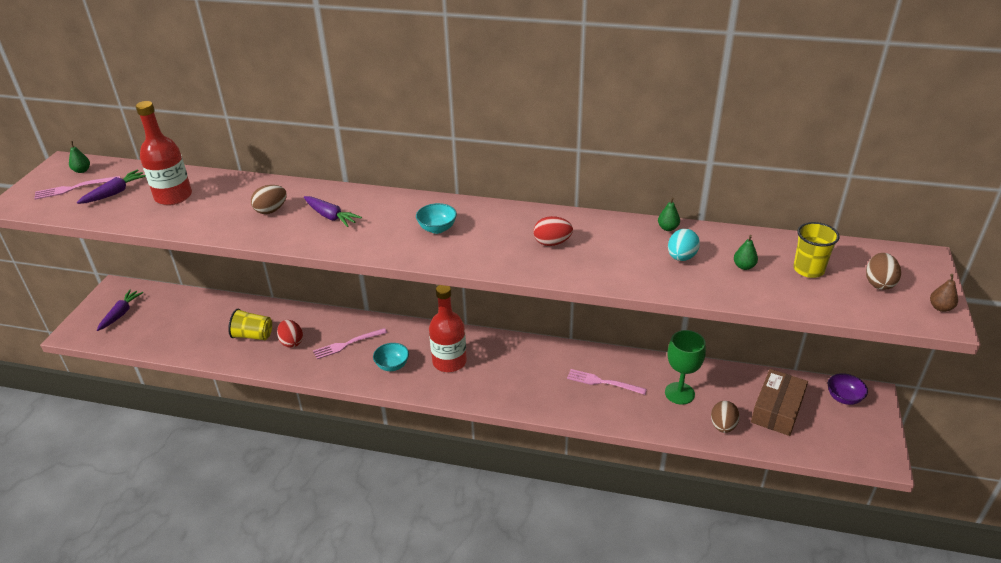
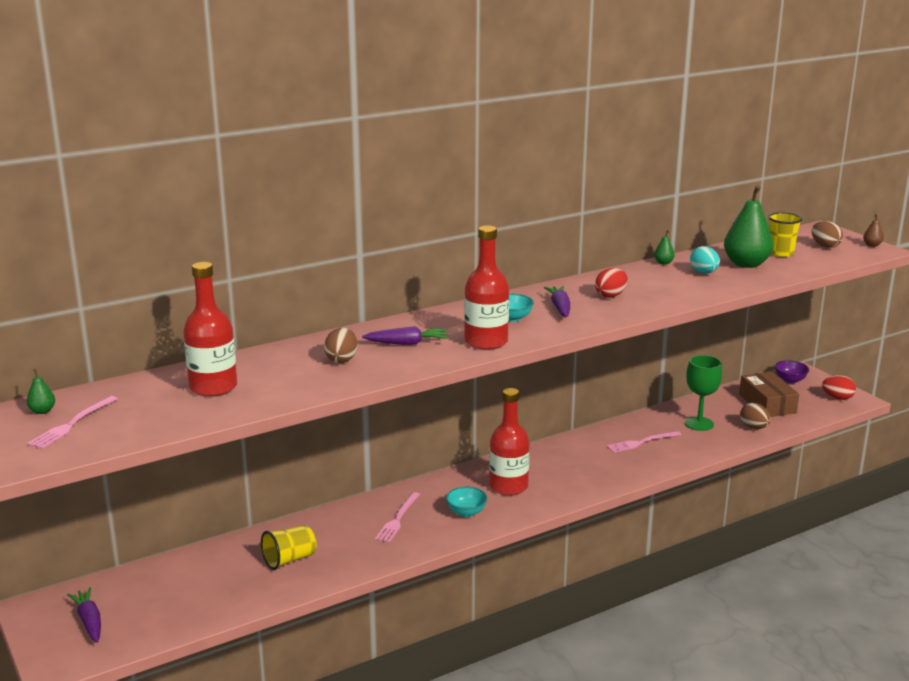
camera: 45 degrees left, 15 degrees down
purple carrot [77,169,146,204] -> purple carrot moved to [544,286,570,317]
red egg [277,320,303,348] -> red egg moved to [822,375,856,400]
green pear [734,235,758,270] -> green pear [724,185,773,268], size x2.37
none -> red bottle [464,225,509,350]

